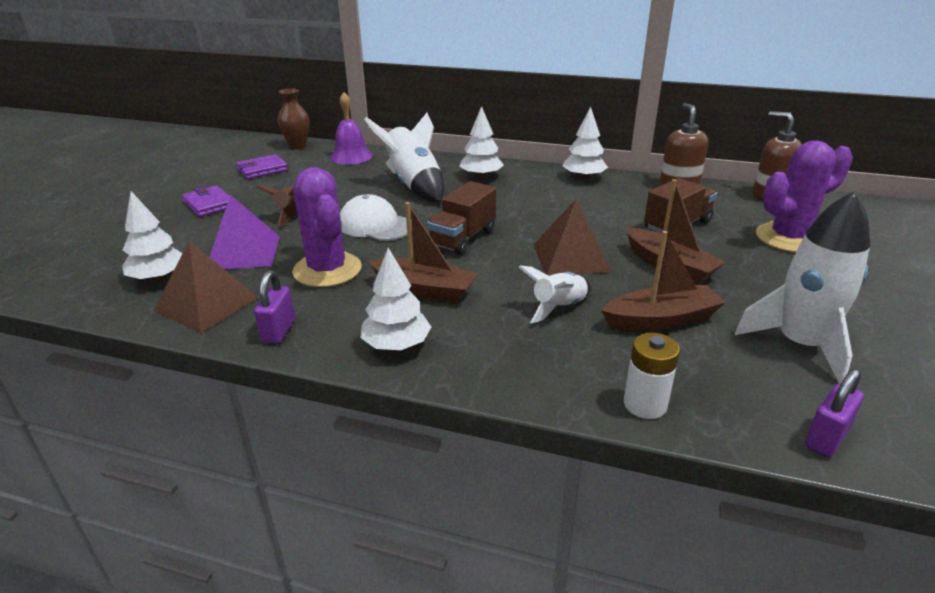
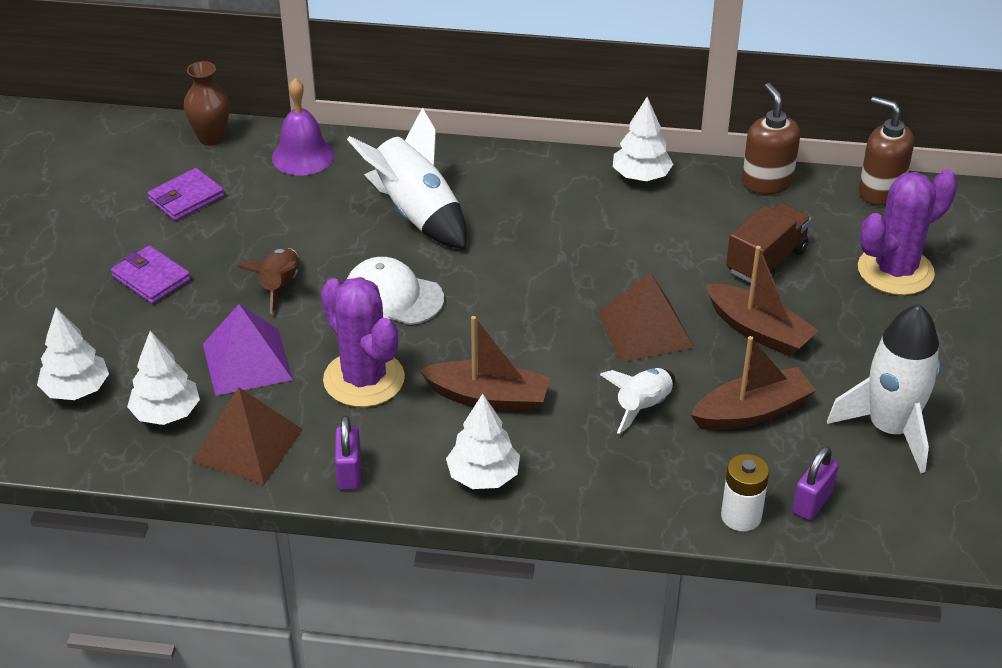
camera: 10 degrees left, 10 degrees up
brown truck [427,181,496,255] -> none
white tree [459,106,504,178] -> white tree moved to [37,308,109,400]
purple padlock [805,369,864,457] -> purple padlock moved to [792,446,838,521]

